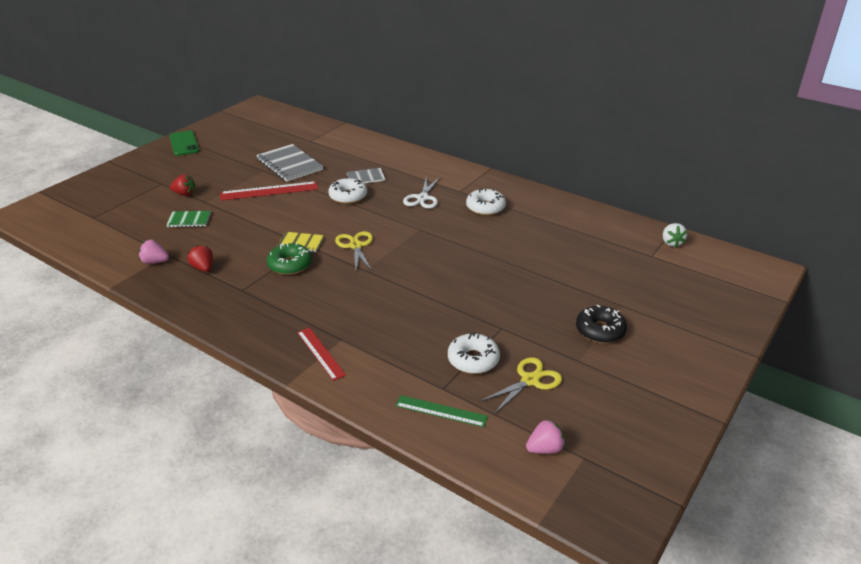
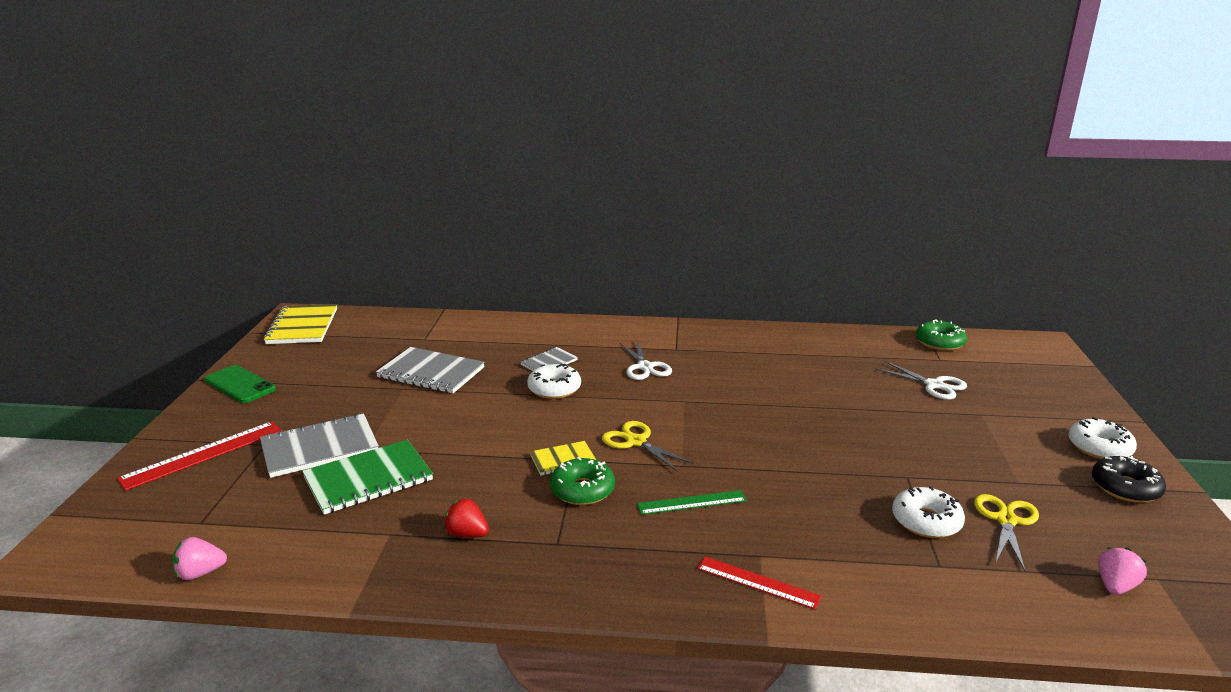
camera: 30 degrees left, 10 degrees down
pink strawberry [139,240,169,264] -> pink strawberry moved to [172,537,227,580]
green notebook [166,211,211,227] -> green notebook [302,440,433,515], size x1.81
red strawberry [170,174,196,196] -> grey notebook [260,413,379,478]
red ruler [220,181,318,201] -> red ruler moved to [117,421,282,491]
green ruler [395,395,488,427] -> green ruler moved to [637,490,747,515]
white donut [466,188,506,215] -> white donut moved to [1068,417,1137,459]
black donut [576,305,627,343] -> black donut moved to [1092,456,1166,503]
white strawberry [663,223,687,247] -> green donut [916,319,967,351]
none -> yellow notebook [264,304,337,344]
none -> white scissors [875,361,967,400]

